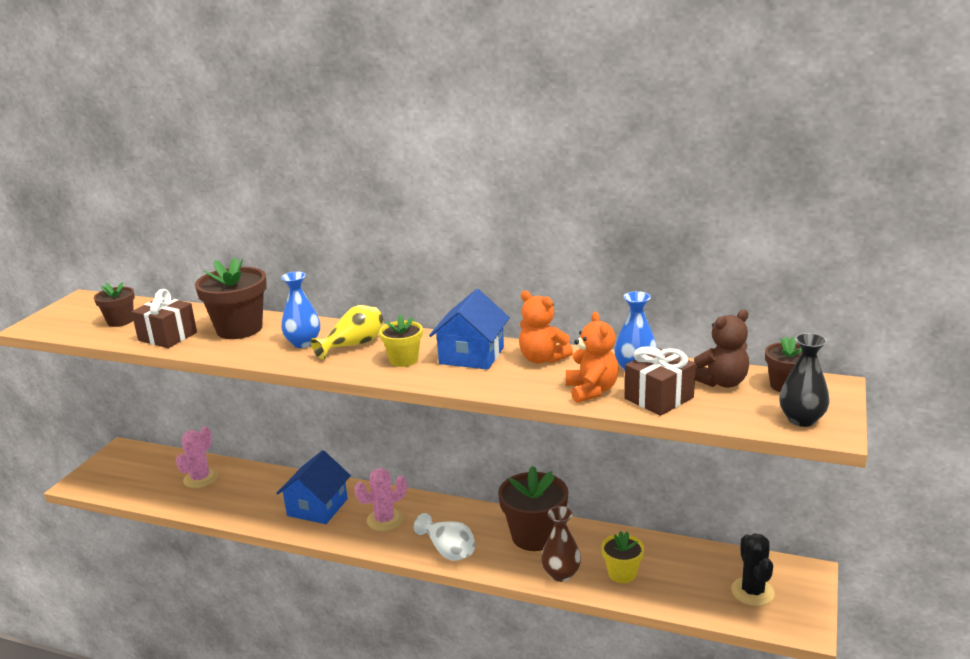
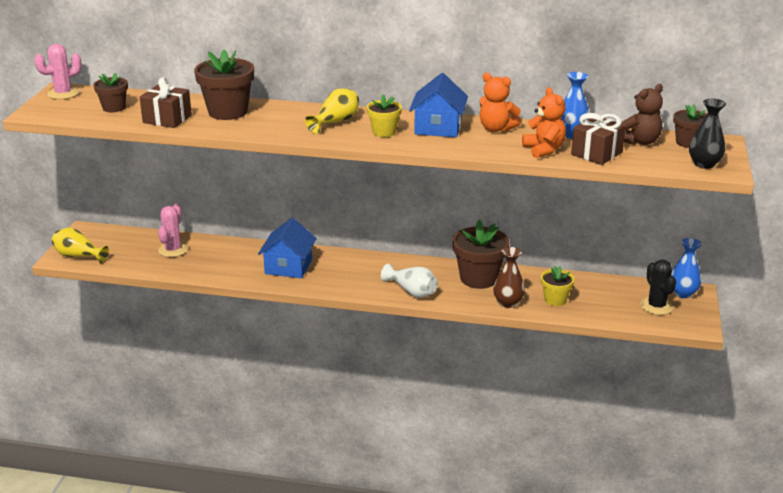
camera: 10 degrees left, 5 degrees up
blue vase [281,272,320,348] -> blue vase moved to [671,238,702,298]
pink cactus [354,468,407,531] -> pink cactus moved to [34,44,82,99]
none -> yellow vase [52,228,109,263]

